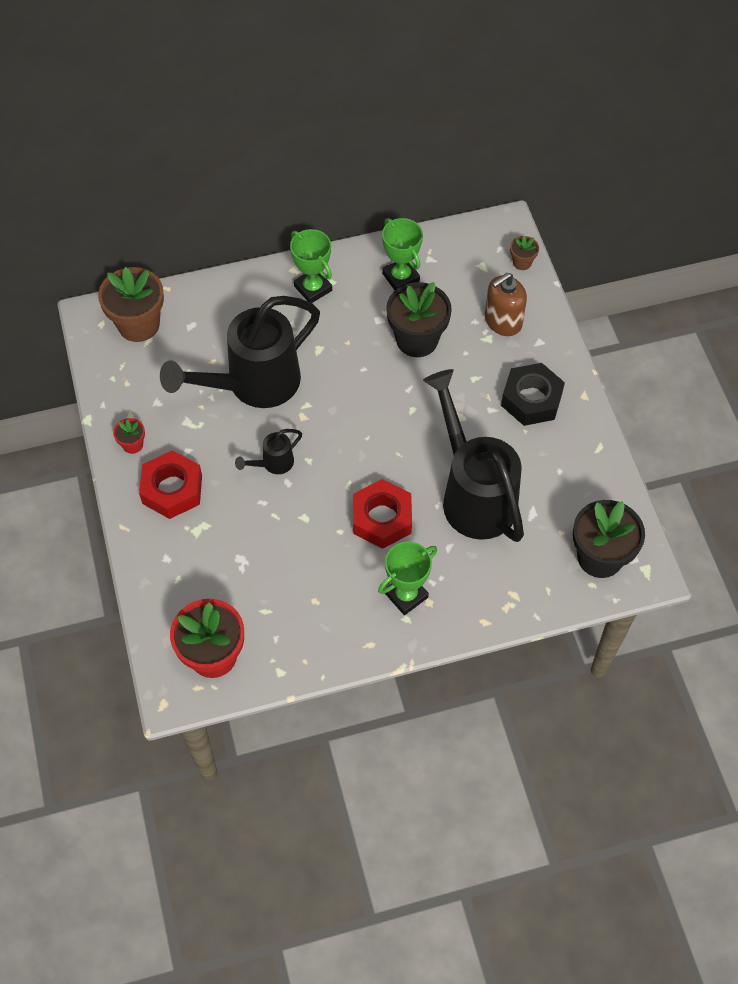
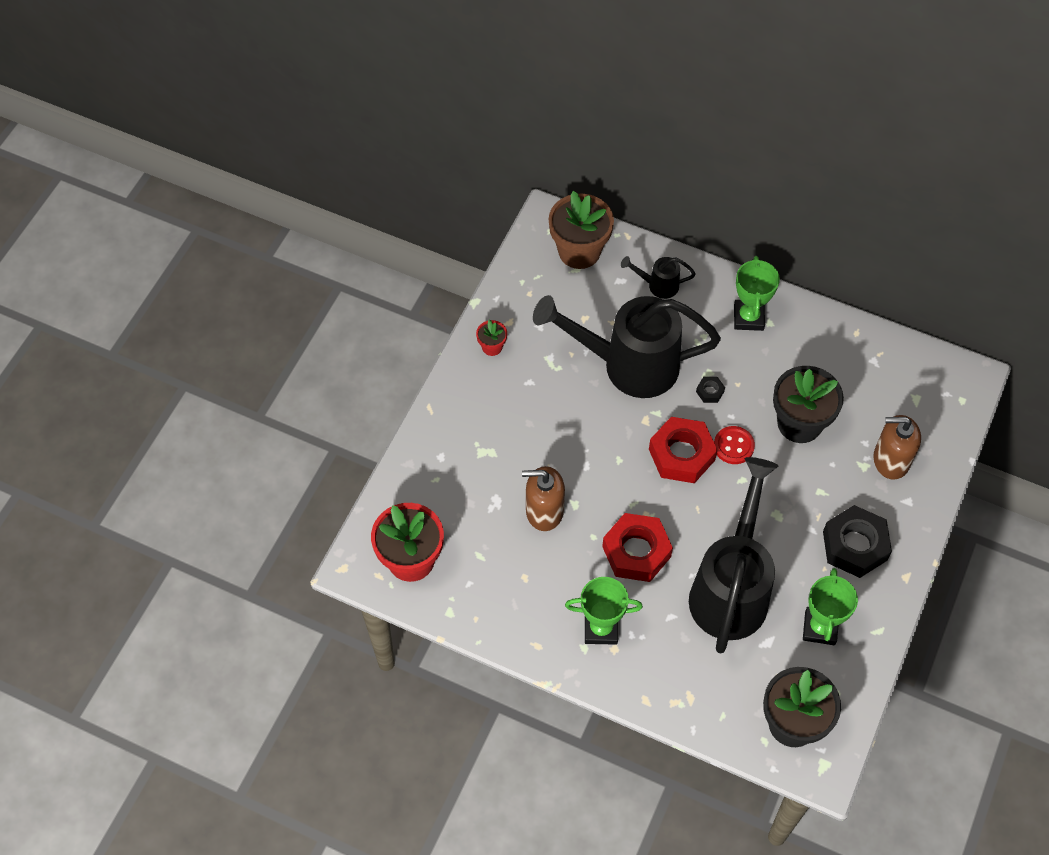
camera: 40 degrees right, 0 degrees up
red nut [139,450,202,519] -> red nut moved to [649,417,718,483]
black watering can [235,429,302,474] -> black watering can moved to [621,256,696,299]
green trophy [382,218,423,290] -> green trophy moved to [803,568,858,645]
brown flower pot [510,236,539,270] -> none
none -> brown soap dispenser [522,466,565,531]
none -> black nut [696,377,725,403]
none -> red button [714,426,755,464]

